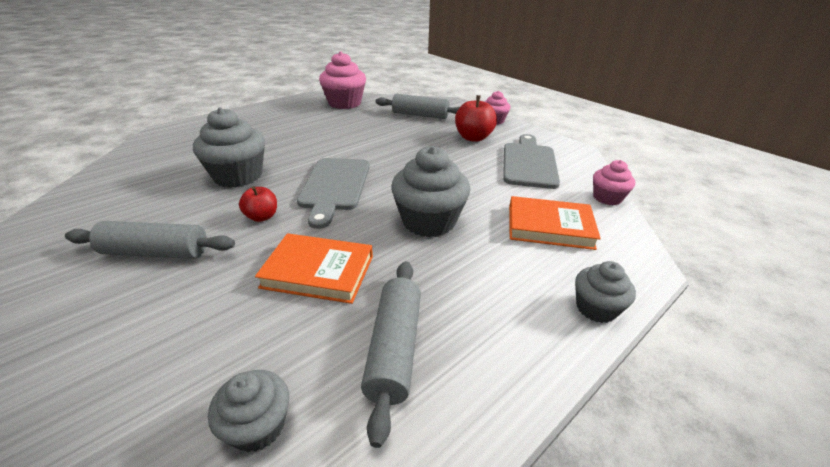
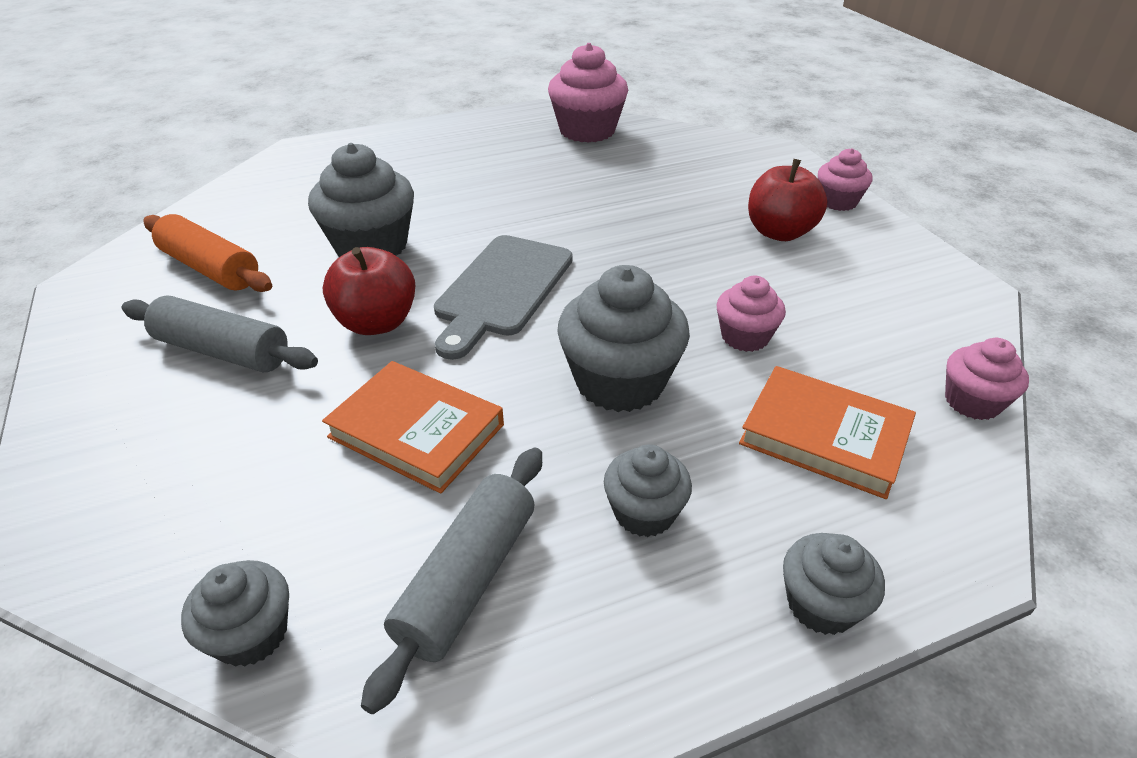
camera: 20 degrees right, 5 degrees up
red apple [239,186,277,222] -> red apple [323,247,415,335], size x1.62
grey rolling pin [376,94,460,119] -> none
grey cutting board [503,134,560,189] -> none
none -> orange rolling pin [143,214,272,292]
none -> grey cupcake [604,444,692,537]
none -> pink cupcake [716,276,786,352]

